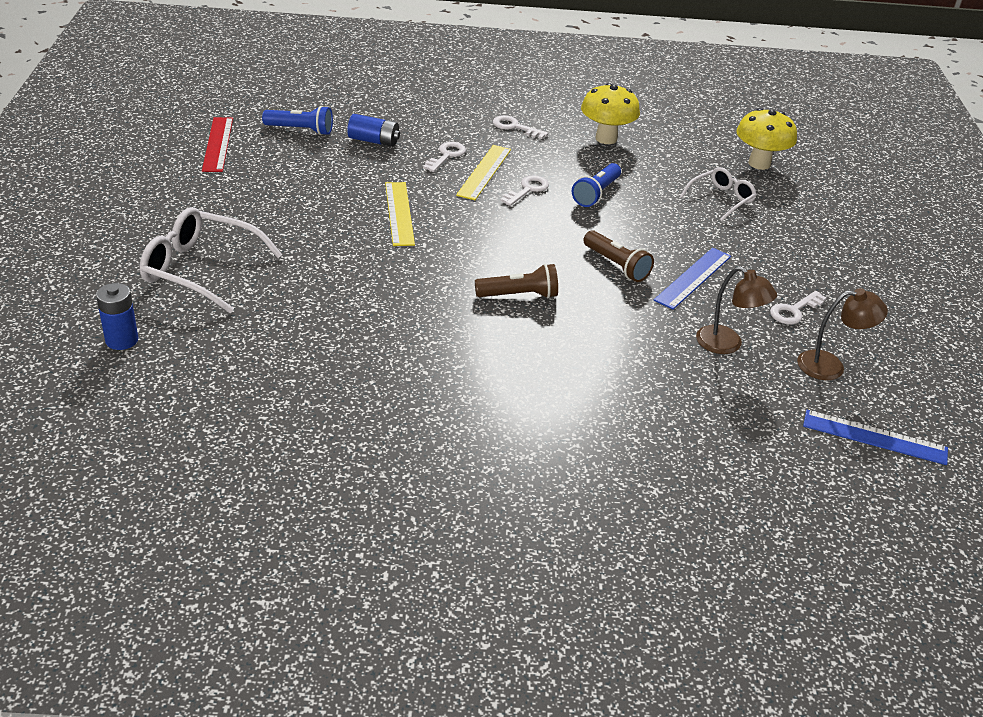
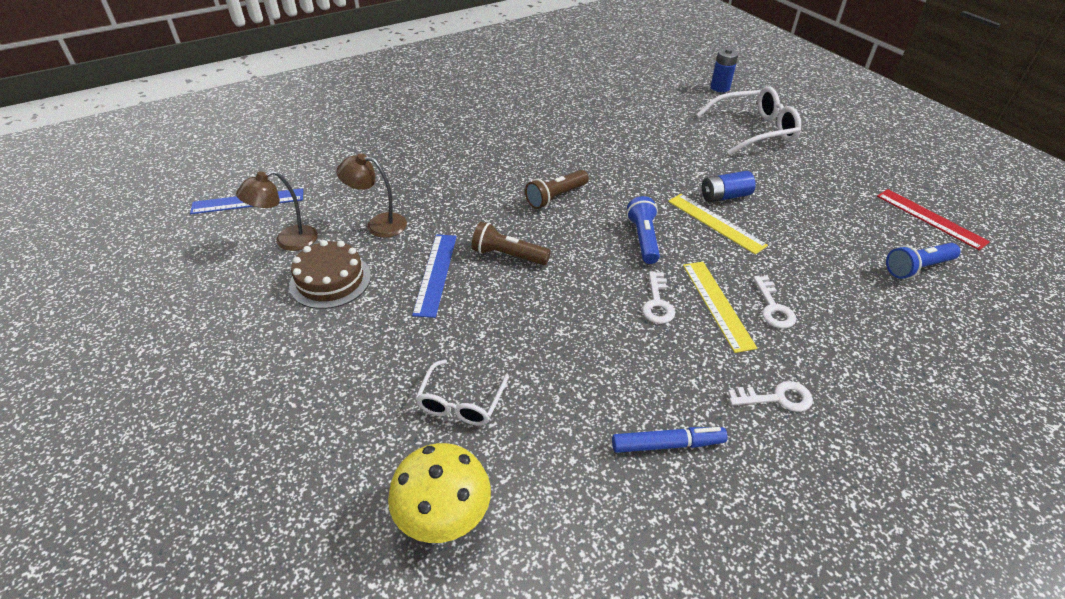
camera: 150 degrees right, 5 degrees up
blue battery [347,114,400,147] -> blue battery moved to [702,171,756,202]
blue flashlight [572,163,621,207] -> blue flashlight moved to [627,196,660,264]
yellow mushroom [581,83,640,144] -> blue marker [612,427,728,453]
white key [770,291,827,325] -> brown cake [289,240,371,309]

